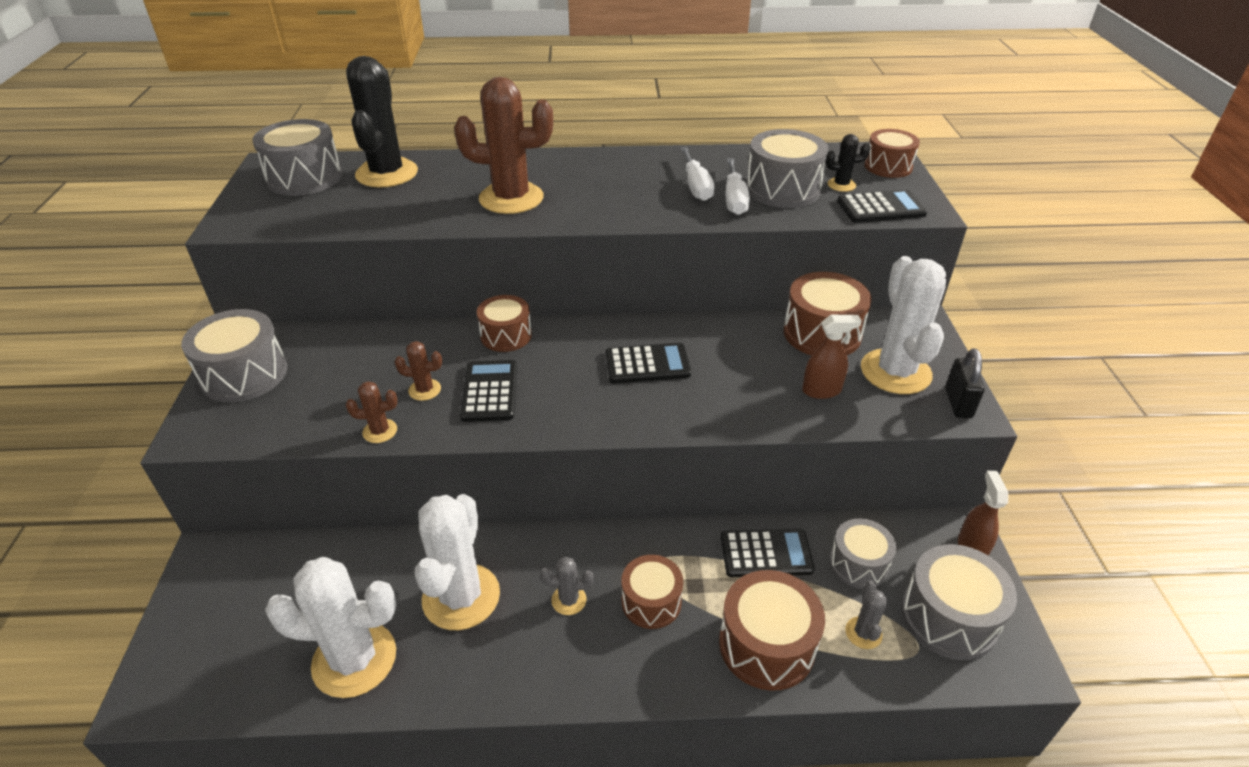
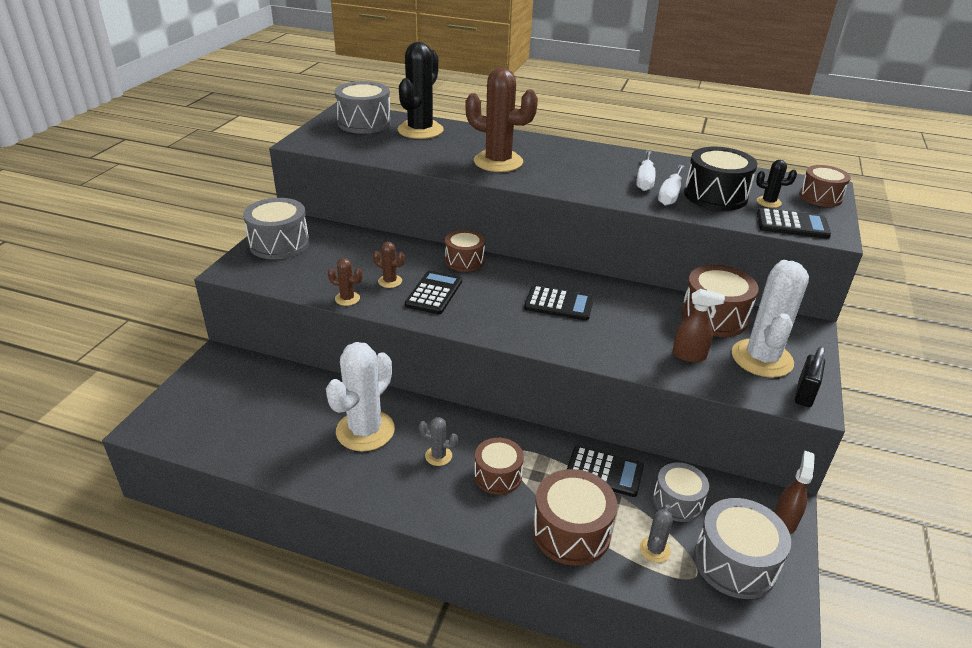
camera: 20 degrees right, 5 degrees down
white cactus [265,557,397,698] -> none
grey drum [746,129,828,208] -> black drum [684,147,757,211]

